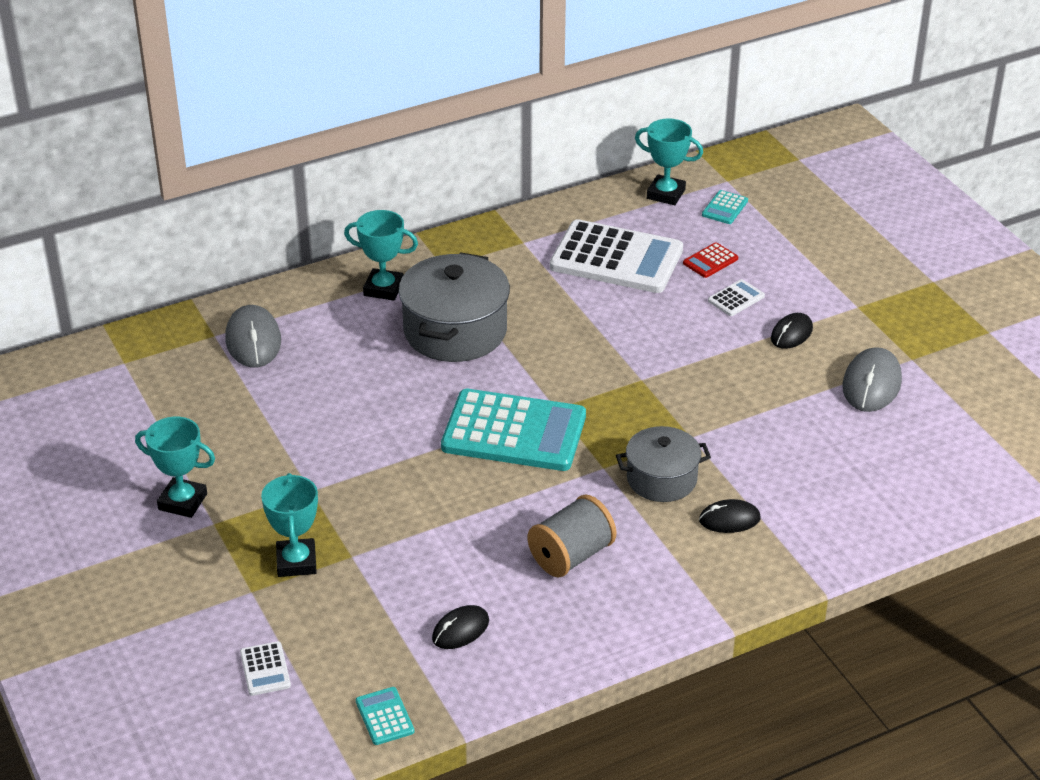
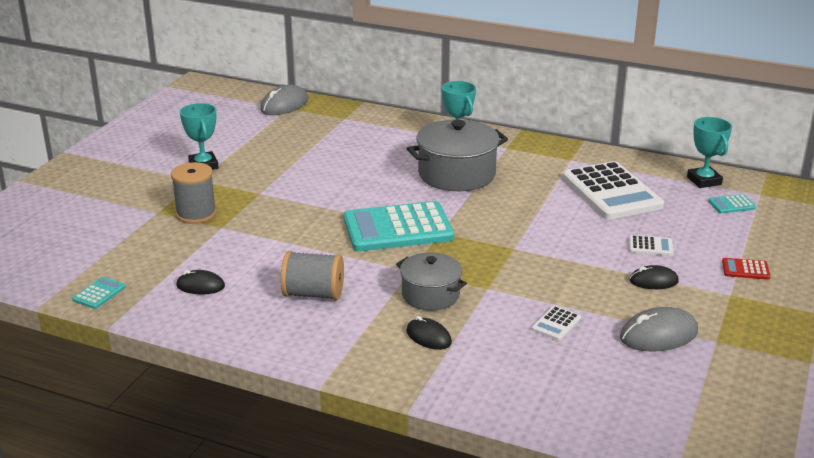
camera: 50 degrees right, 10 degrees down
grey mouse [225,305,281,367] -> grey mouse moved to [260,85,308,115]
white calculator [240,641,291,696] -> white calculator moved to [532,306,581,341]
turquoise trophy [261,473,318,577] -> grey spool [171,162,217,224]
turquoise calculator [441,389,586,471] -> turquoise calculator turned 105 degrees clockwise [343,201,454,251]
red calculator [683,242,738,278] -> red calculator moved to [722,258,770,280]

